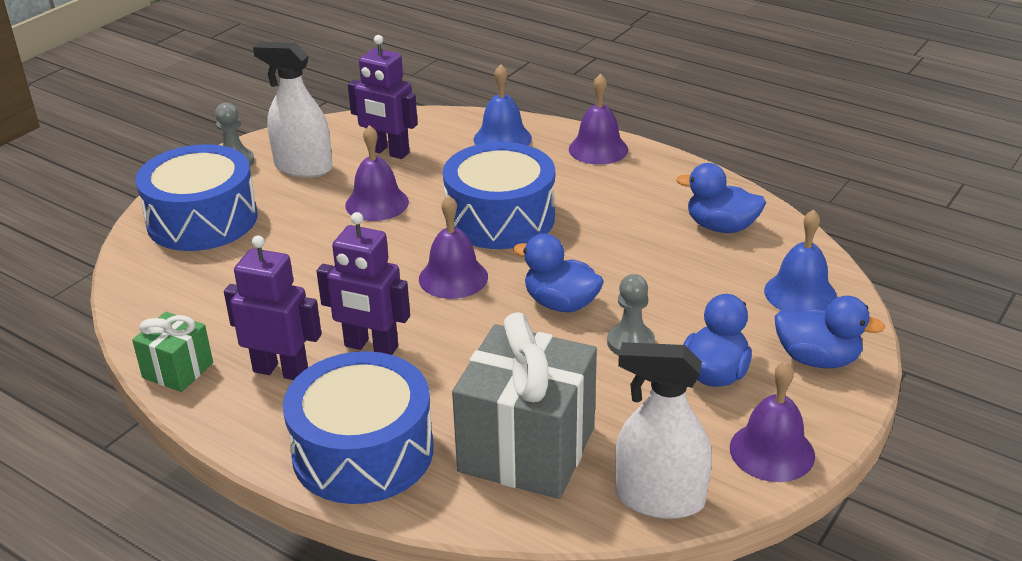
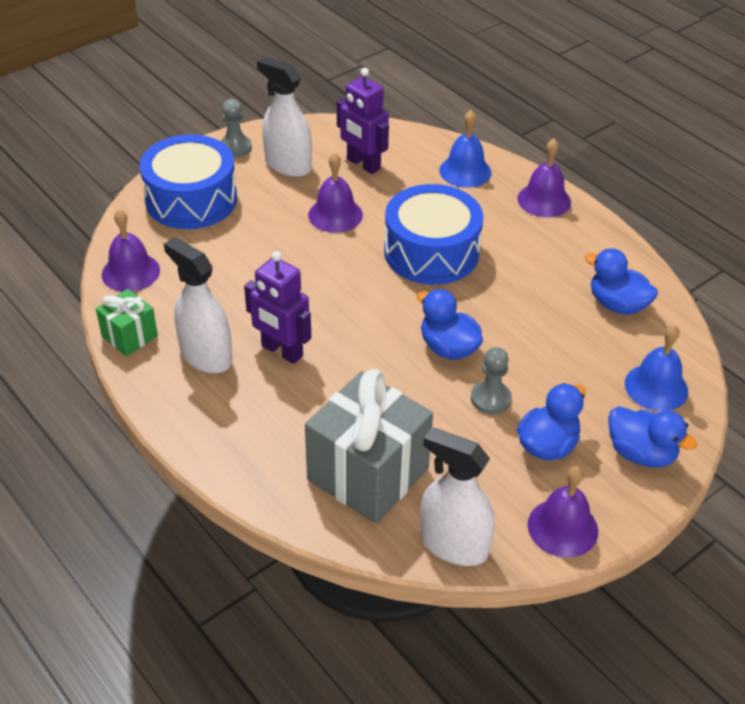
camera: 15 degrees right, 10 degrees up
purple robot [224,235,322,380] -> white spray bottle [164,237,232,373]
blue drum [283,351,434,504] -> none
purple bell [419,195,488,299] -> purple bell moved to [102,209,160,292]

